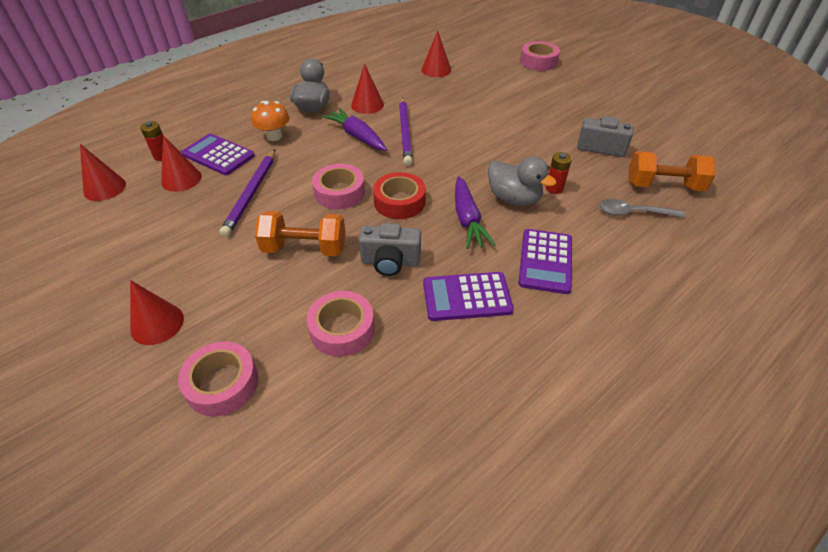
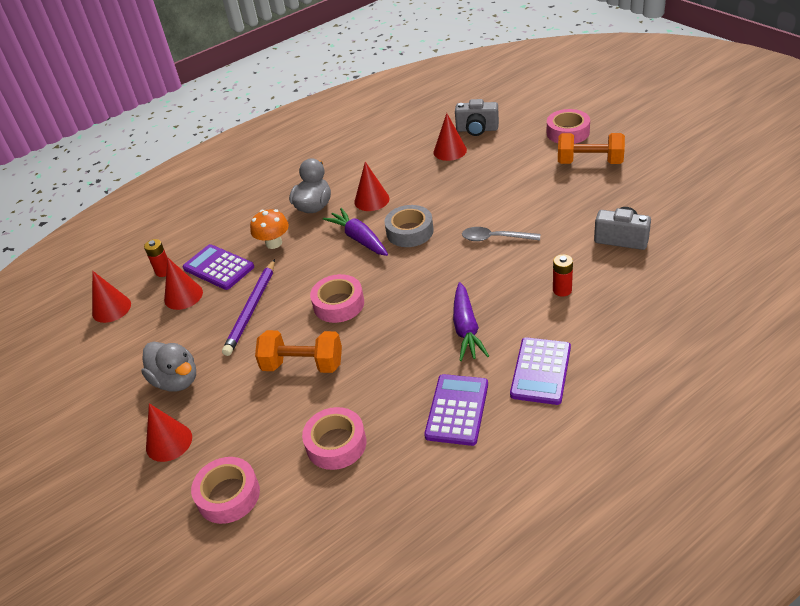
camera: 10 degrees right, 5 degrees down
grey camera [359,223,421,276] -> grey camera moved to [455,99,499,136]
red tape [373,172,426,219] -> none
purple pencil [399,97,413,166] -> grey tape [384,205,434,247]
purple calculator [423,272,514,321] -> purple calculator turned 105 degrees clockwise [424,374,488,446]
grey duck [488,156,556,206] -> grey duck moved to [141,342,196,392]
grey spoon [599,199,685,218] -> grey spoon moved to [462,227,540,241]
orange dumbbell [629,151,715,191] -> orange dumbbell moved to [558,133,625,164]

